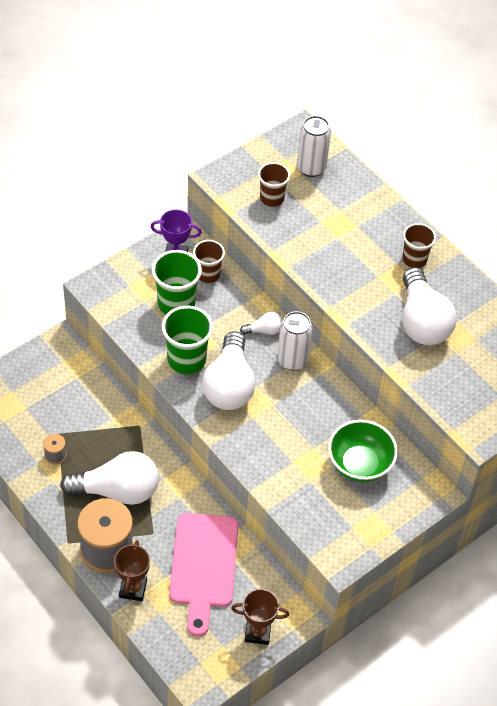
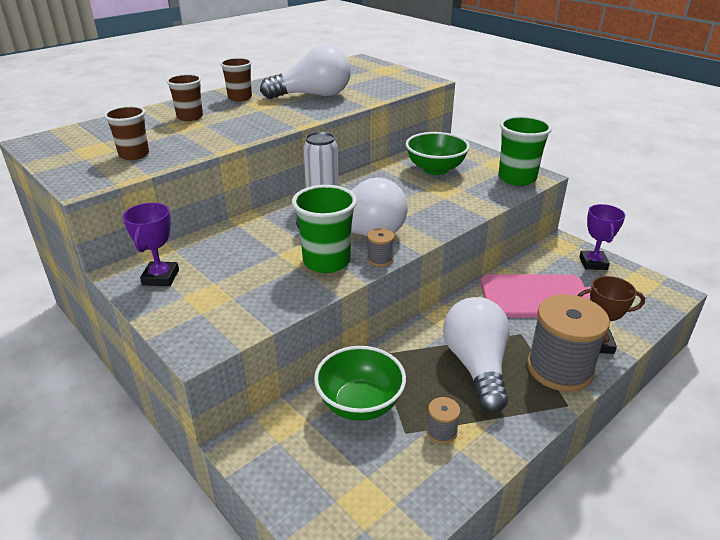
camera: 90 degrees left, 20 degrees down
green cup [152,250,202,314] -> green cup moved to [498,116,552,186]
brown cup [193,240,225,283] -> brown cup moved to [166,74,203,121]
brown trophy [231,589,289,645] -> purple trophy [579,204,625,270]
white light bulb [240,312,283,335] -> none
white can [297,116,331,177] -> none
none -> green bowl [314,346,406,421]
none -> grey spool [367,228,395,267]

